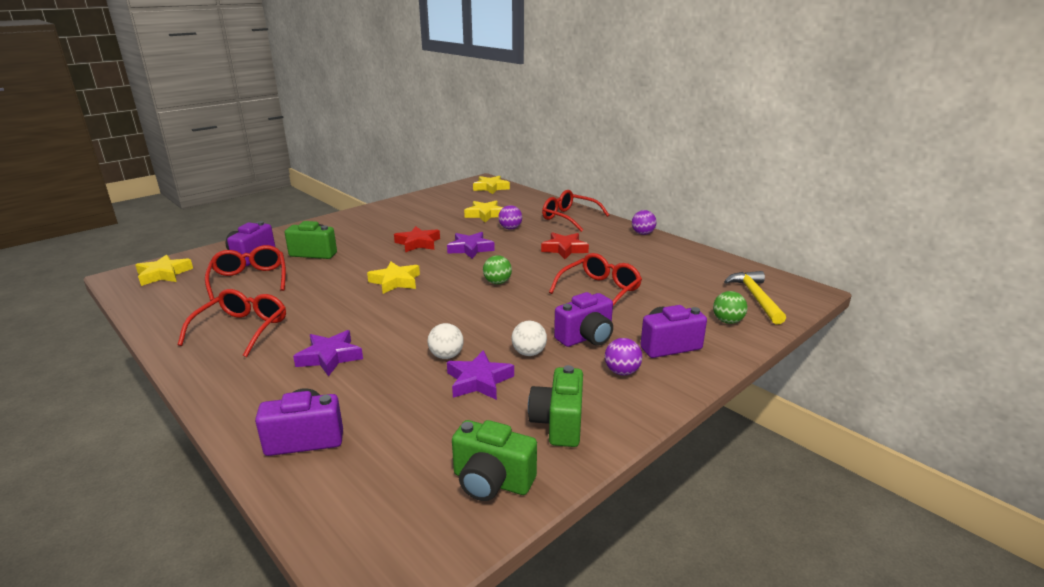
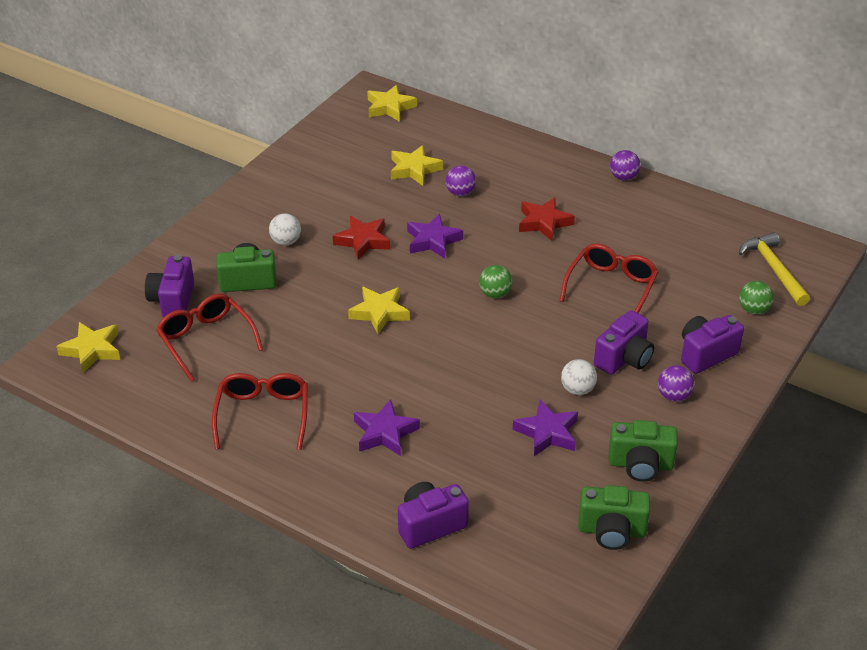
camera: 15 degrees left, 15 degrees up
white ball [427,323,464,359] -> white ball moved to [269,213,301,245]
green camera [528,365,583,447] -> green camera turned 75 degrees counterclockwise [608,420,678,482]
red glasses [542,190,609,232] -> none

